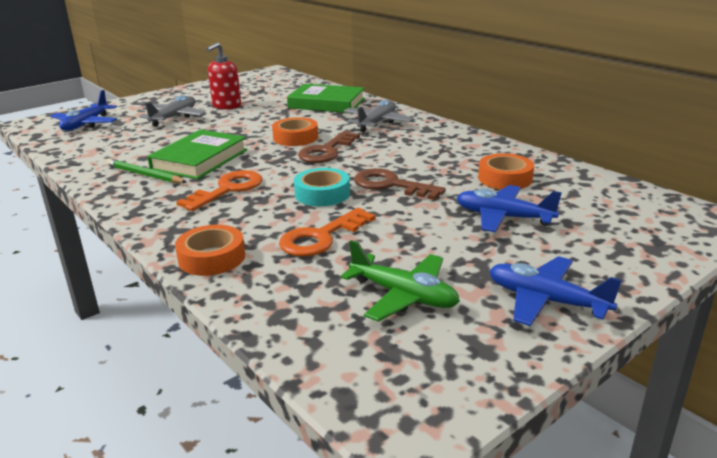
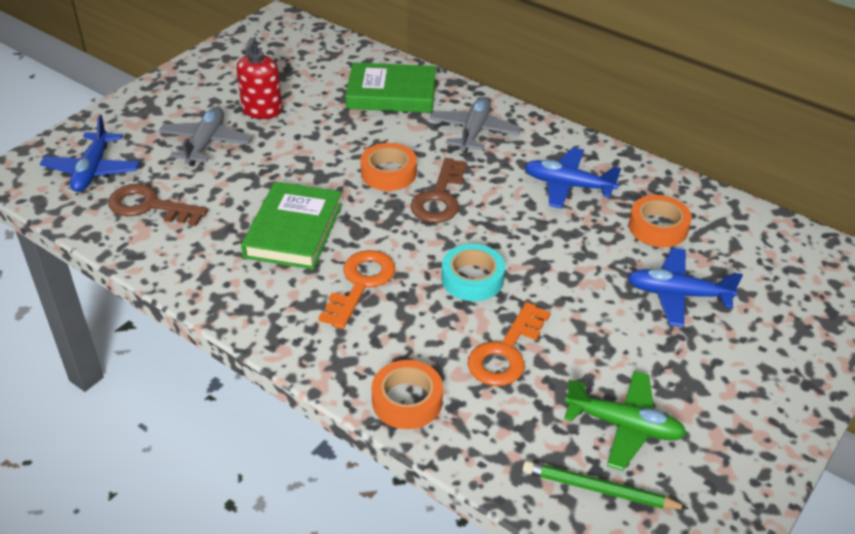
camera: 15 degrees left, 15 degrees up
green pencil [106,158,187,183] -> green pencil moved to [522,461,689,509]
brown key [354,168,446,200] -> brown key moved to [108,184,208,226]
blue plane [489,256,622,326] -> blue plane moved to [524,147,621,209]

